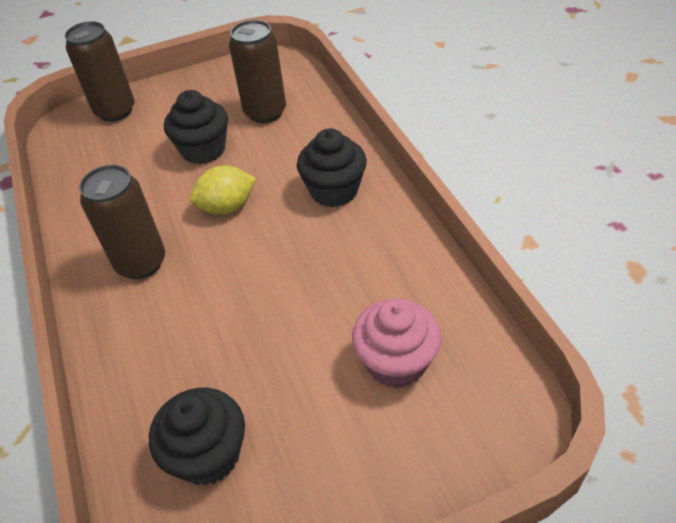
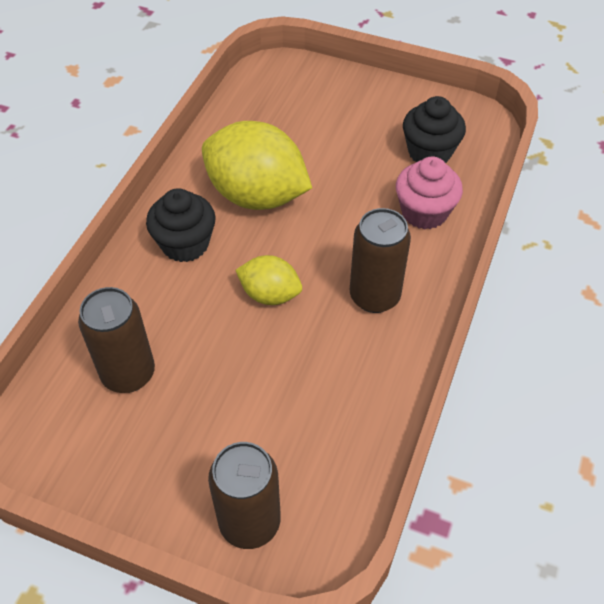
camera: 140 degrees left, 5 degrees up
black cupcake [164,90,228,164] -> none
pink cupcake [352,298,441,388] -> pink cupcake moved to [396,157,463,230]
none -> yellow lemon [202,121,312,210]

